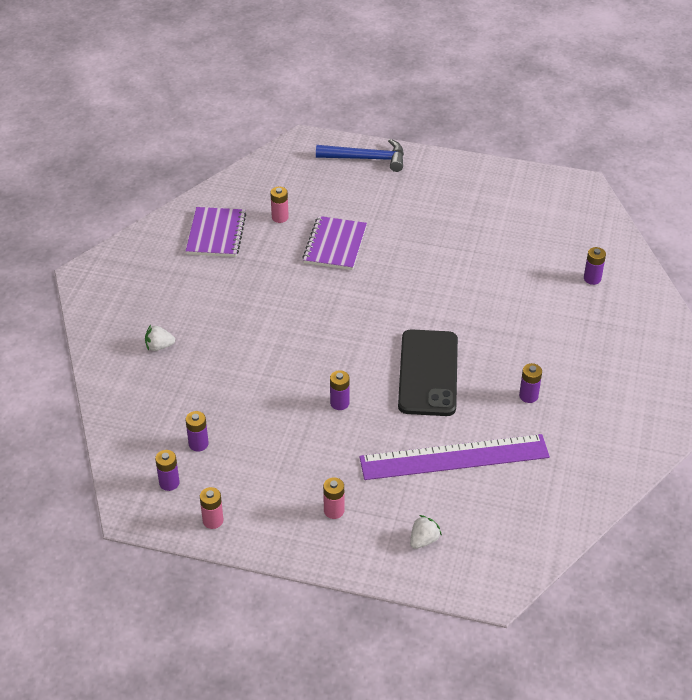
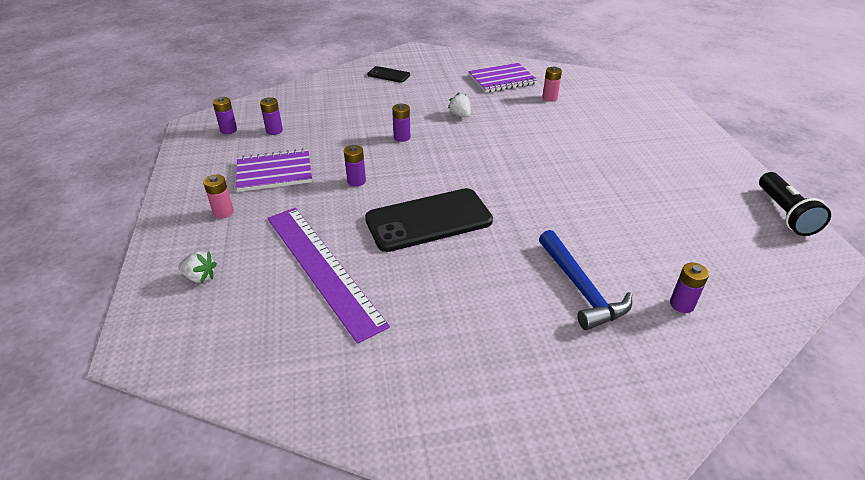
camera: 65 degrees right, 5 degrees down
white strawberry [145,325,175,351] -> white strawberry moved to [448,93,471,117]
pink battery [200,487,224,529] -> none
purple notebook [302,216,367,270] -> purple notebook moved to [236,149,312,192]
blue hammer [316,139,404,172] -> blue hammer moved to [539,230,632,330]
purple battery [519,363,542,403] -> purple battery moved to [392,104,410,142]
none -> black phone [367,66,410,83]
none -> black flashlight [759,172,831,236]

